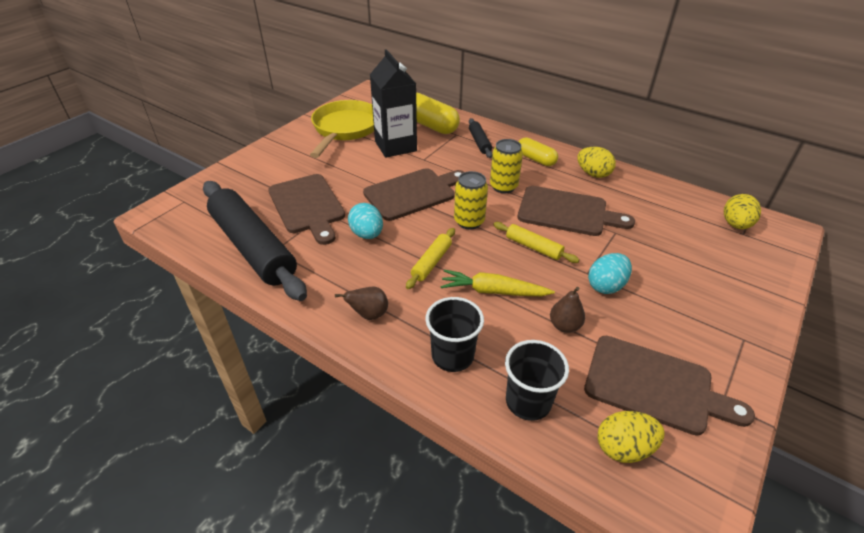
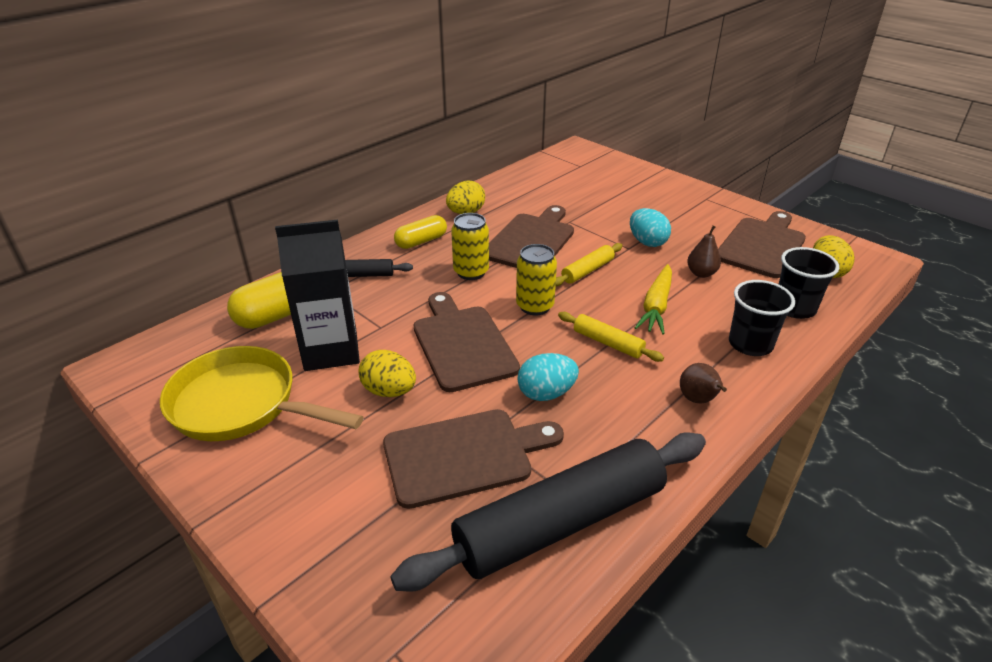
camera: 80 degrees left, 5 degrees down
yellow egg [724,194,761,229] -> yellow egg moved to [359,350,416,397]

